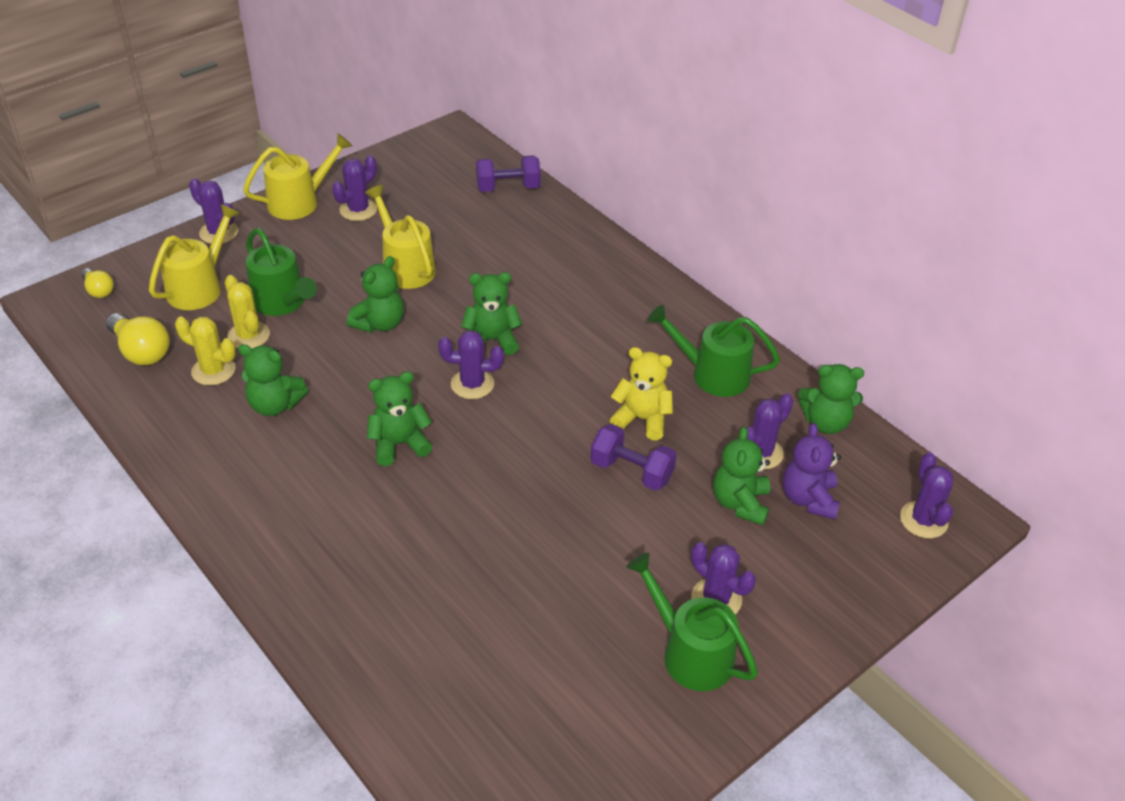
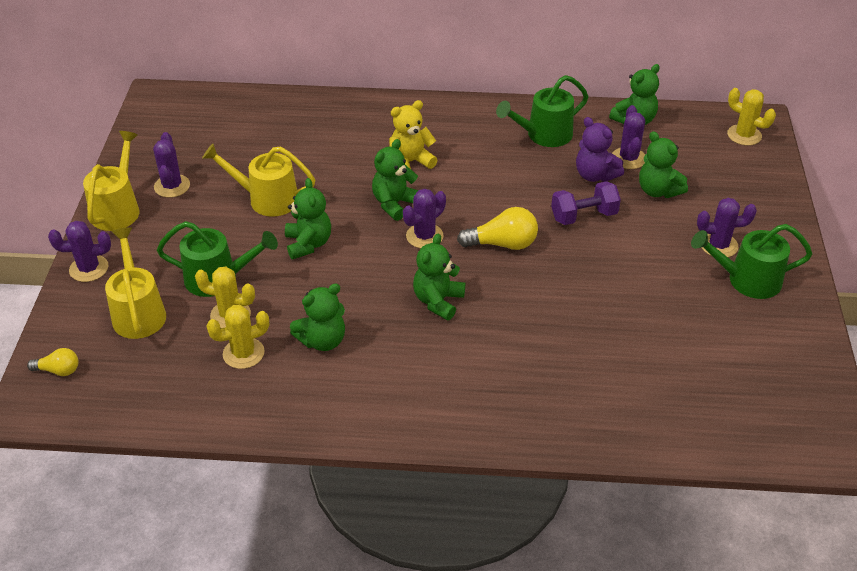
camera: 45 degrees left, 0 degrees up
yellow light bulb [106,313,170,365] -> yellow light bulb moved to [457,207,538,250]
purple dumbbell [476,155,541,192] -> none
yellow teddy bear [609,347,673,440] -> yellow teddy bear moved to [389,100,438,169]
purple teddy bear [783,423,841,520] -> purple teddy bear moved to [576,117,624,182]
purple cactus [900,452,953,538] -> yellow cactus [727,88,776,146]

